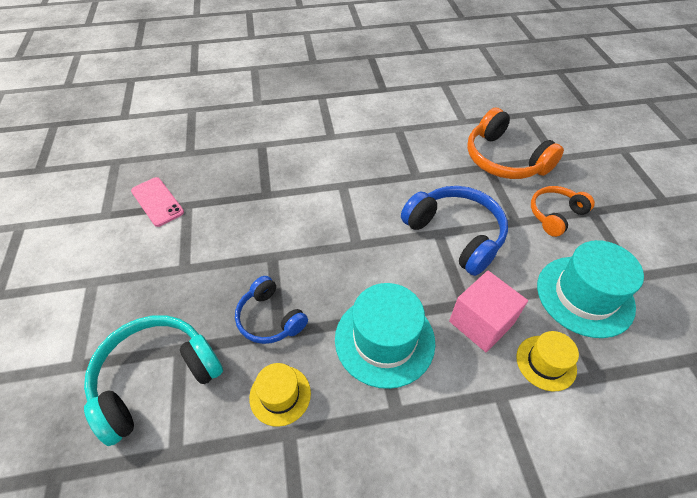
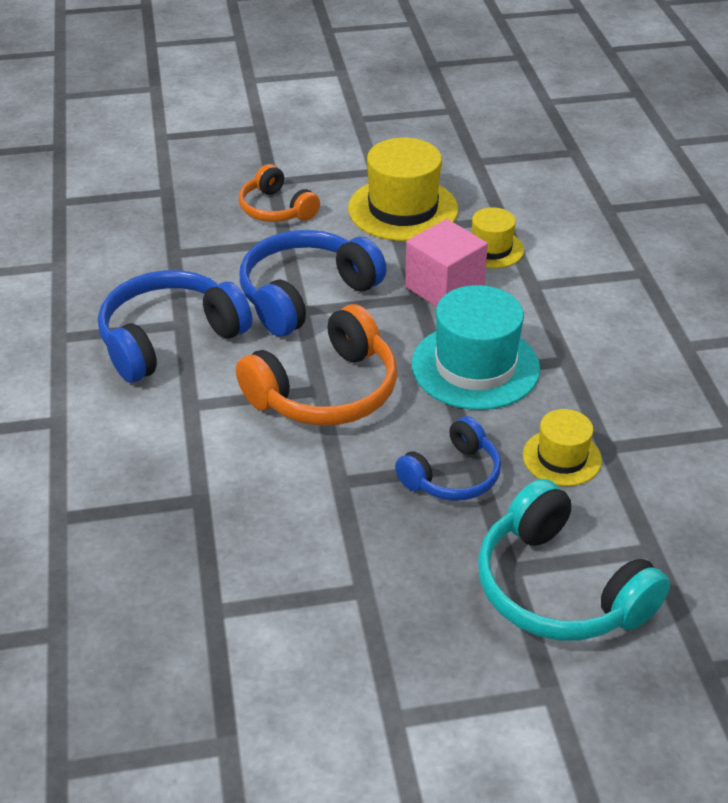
camera: 90 degrees left, 10 degrees down
pink phone [131,177,184,227] -> none
orange headphones [467,108,564,179] -> orange headphones moved to [236,304,397,426]
turquoise hat [537,240,644,338] -> yellow hat [348,138,458,241]
none -> blue headphones [98,270,252,383]

